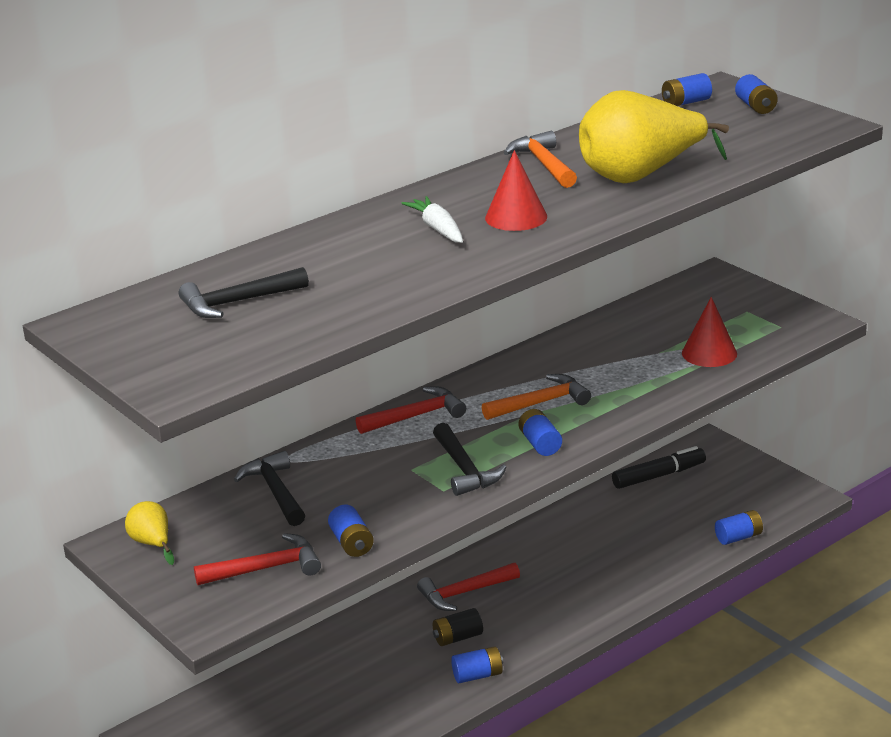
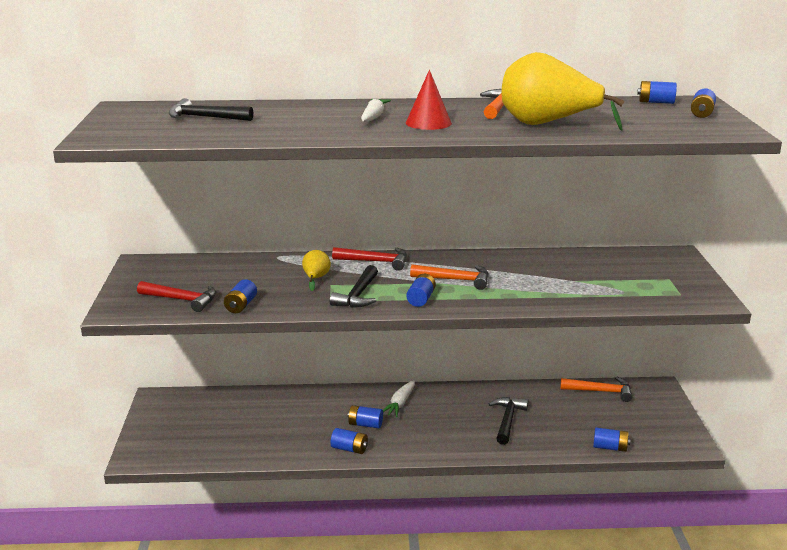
camera: 35 degrees right, 5 degrees down
yellow pear [125,501,174,565] -> yellow pear moved to [302,250,331,291]
black hammer [234,451,305,526] -> black hammer moved to [489,397,528,445]
red hammer [417,563,520,611] -> white carrot [383,380,415,417]
black battery [433,608,483,646] -> blue battery [348,405,383,428]
black marker [612,446,706,489] -> orange hammer [560,377,632,402]
red cone [682,297,737,367] -> none

